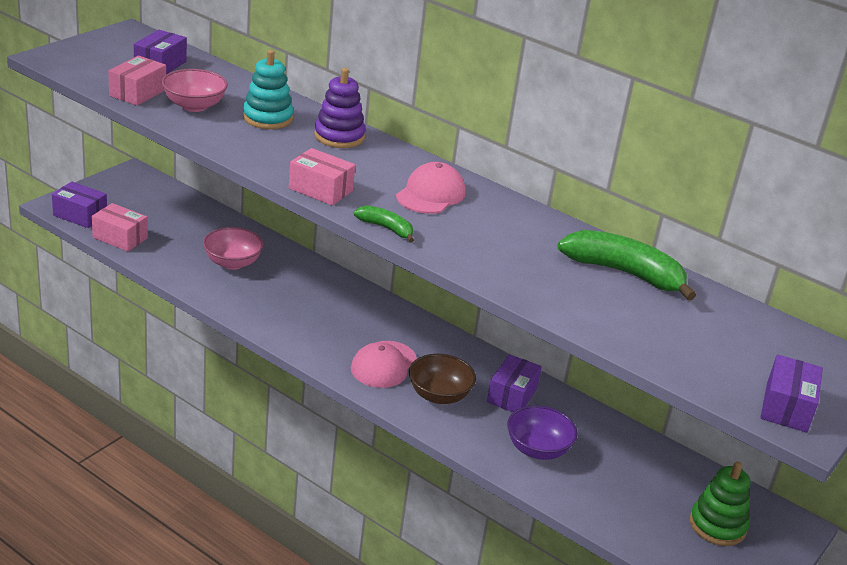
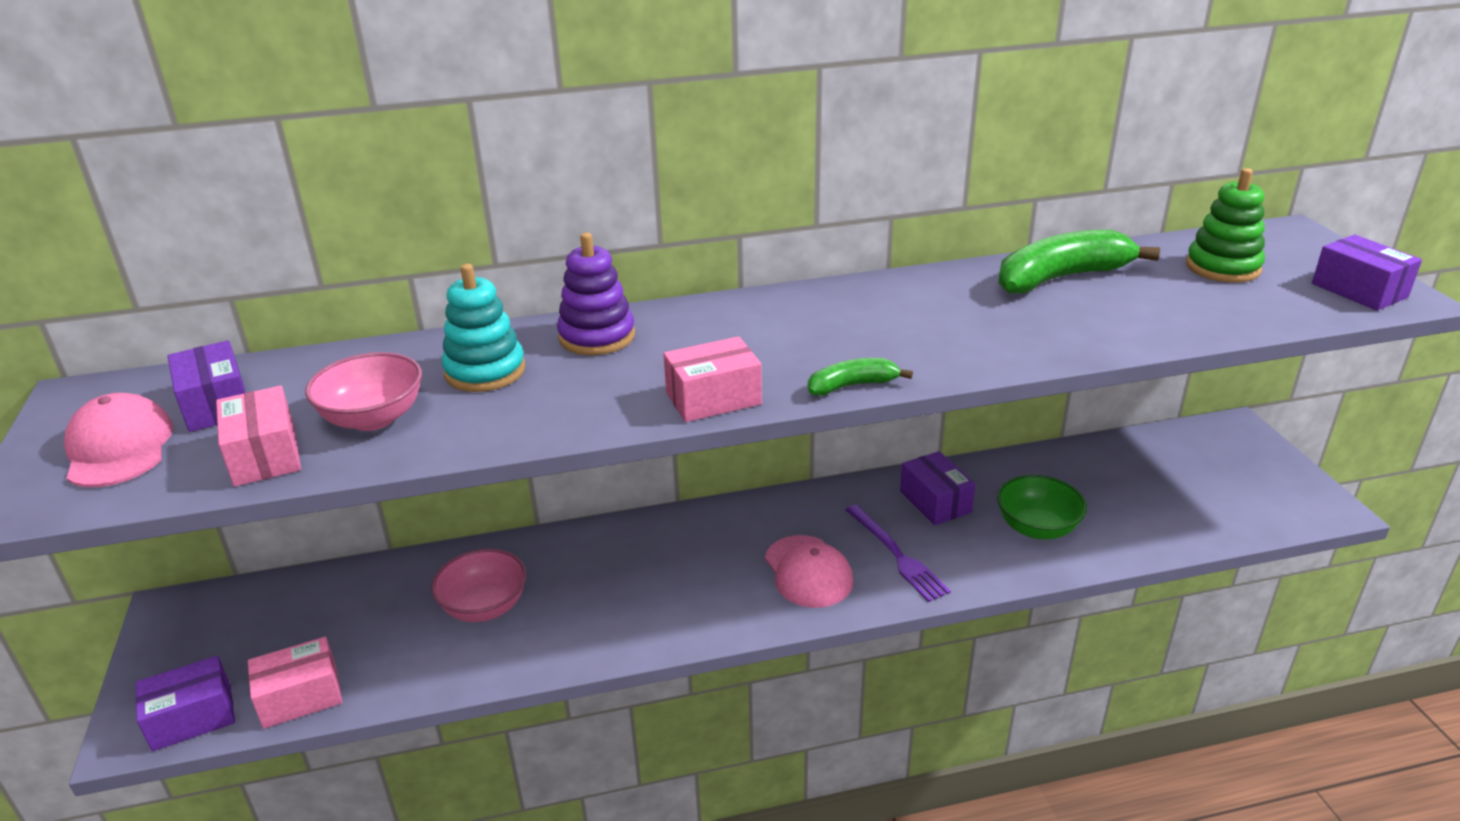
camera: 45 degrees left, 0 degrees up
pink cap [396,162,465,214] -> pink cap moved to [64,393,173,487]
brown bowl [409,354,476,404] -> purple fork [846,505,951,602]
purple bowl [507,405,578,460] -> green bowl [997,475,1087,540]
green stacking toy [690,461,750,546] -> green stacking toy moved to [1186,168,1265,283]

